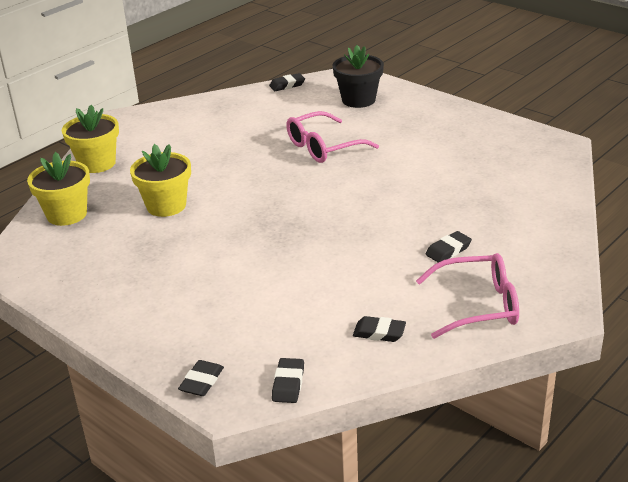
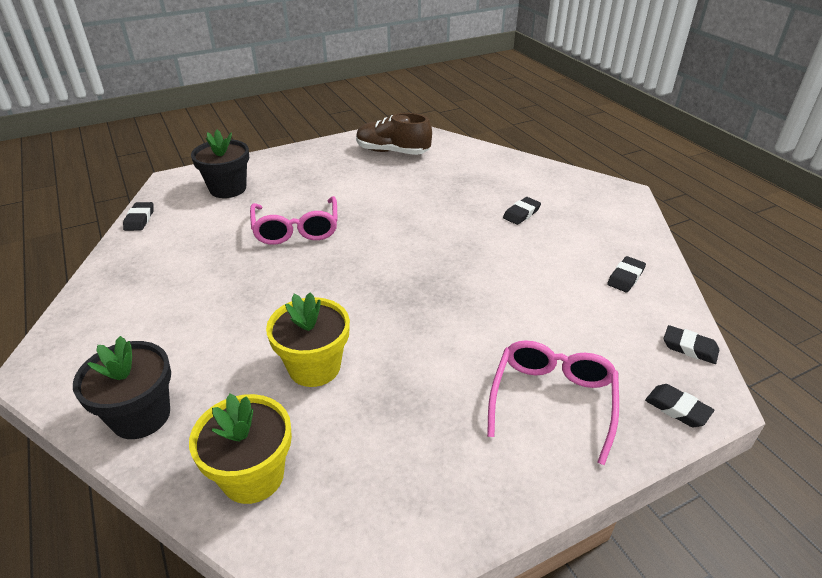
camera: 70 degrees left, 5 degrees up
yellow flower pot [62,105,119,173] -> black flower pot [73,336,171,439]
pink glasses [416,253,519,339] -> pink glasses moved to [487,340,619,465]
black eraser [426,231,472,263] -> black eraser turned 60 degrees clockwise [503,197,541,225]
none -> brown shoe [356,113,432,155]

